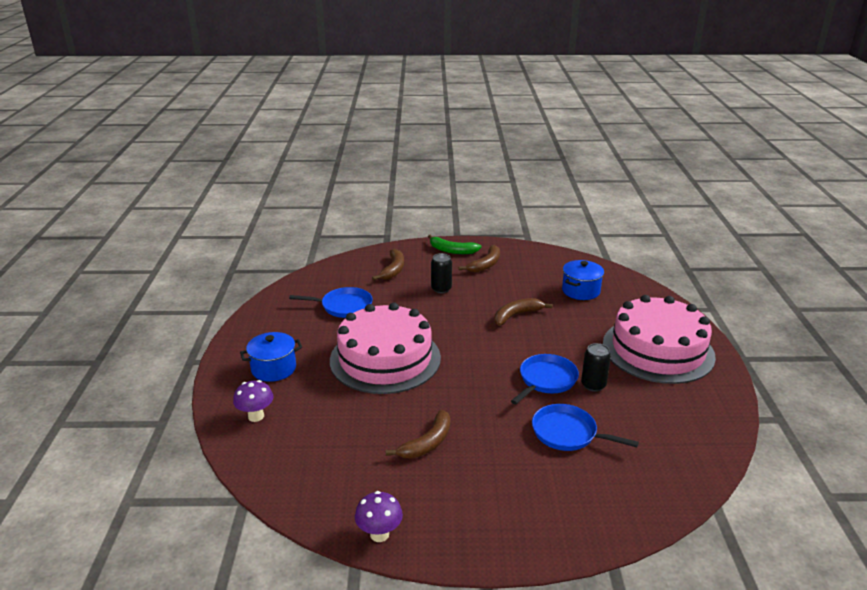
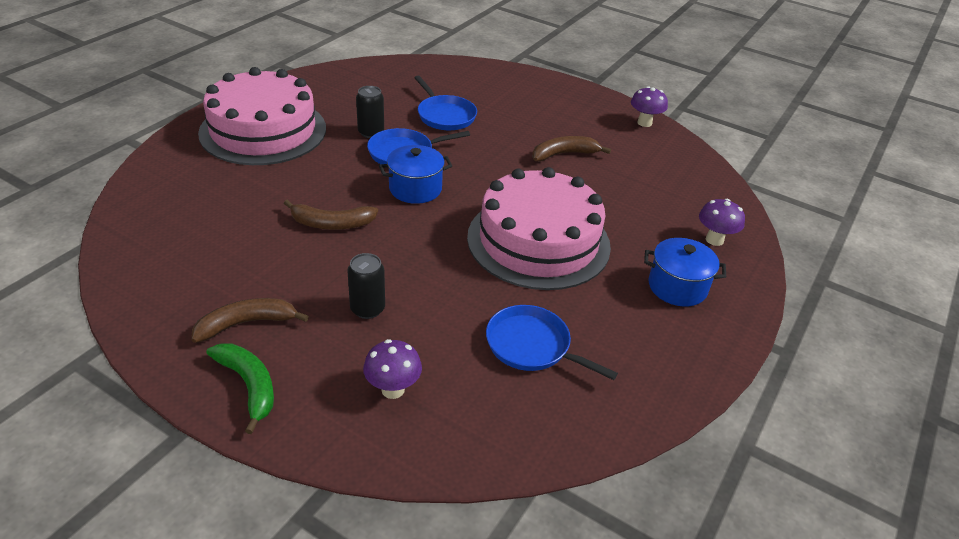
camera: 150 degrees left, 10 degrees up
brown banana [372,249,404,281] -> purple mushroom [363,339,422,399]
blue pot [562,260,604,300] -> blue pot moved to [379,145,452,204]

